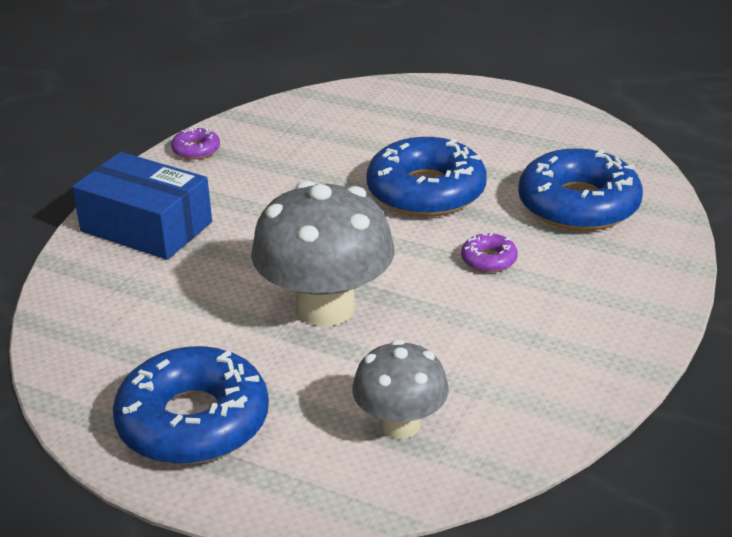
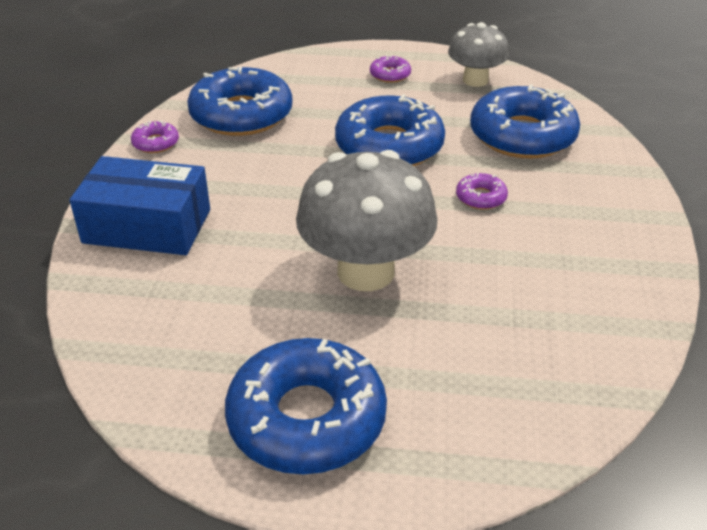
camera: 20 degrees left, 5 degrees up
grey mushroom [352,340,449,439] -> grey mushroom moved to [448,22,509,87]
none -> blue donut [187,67,293,136]
none -> purple donut [370,56,411,83]

